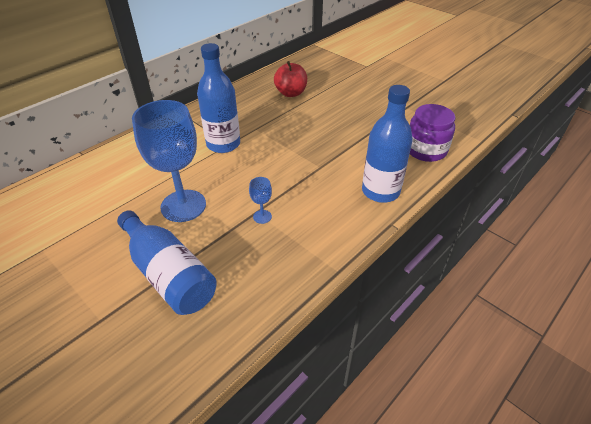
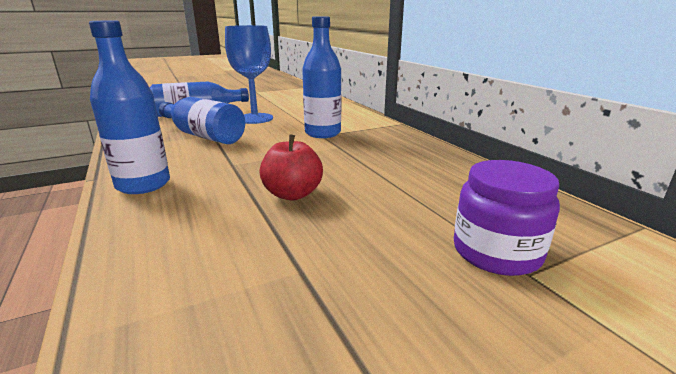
camera: 110 degrees right, 20 degrees down
blue goblet [249,177,272,224] -> blue bottle [159,97,245,144]
red apple [274,61,307,97] -> red apple moved to [259,134,323,200]
purple jar [410,104,456,162] -> purple jar moved to [454,160,560,276]

